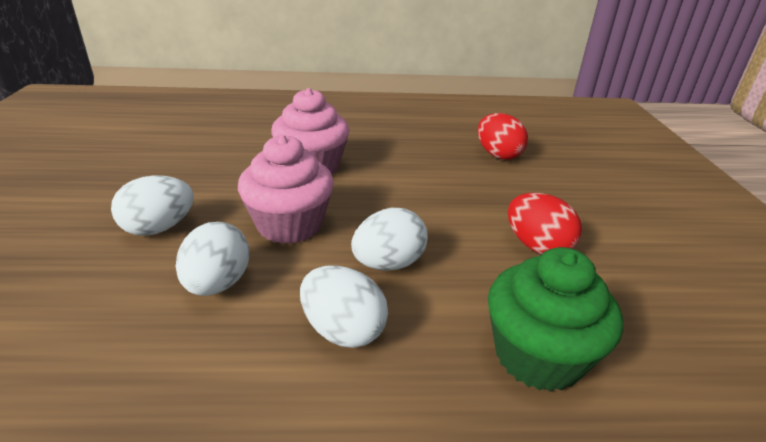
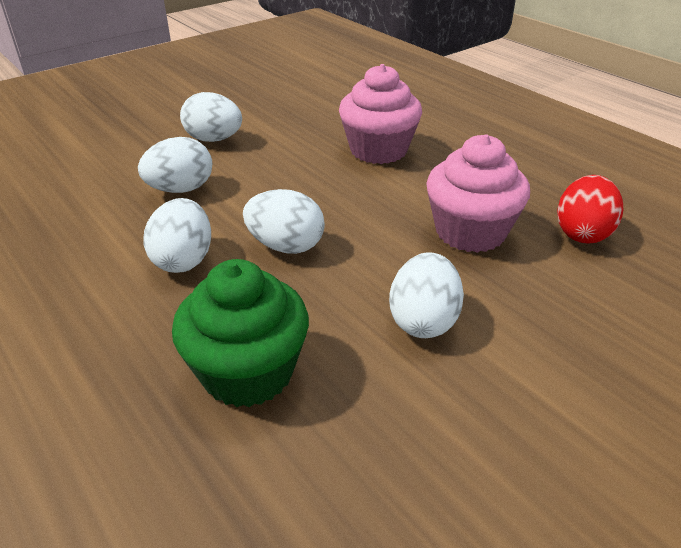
camera: 55 degrees right, 5 degrees up
pink cupcake [238,135,334,244] -> pink cupcake moved to [426,134,530,253]
red egg [508,193,582,255] -> white egg [389,252,464,338]

